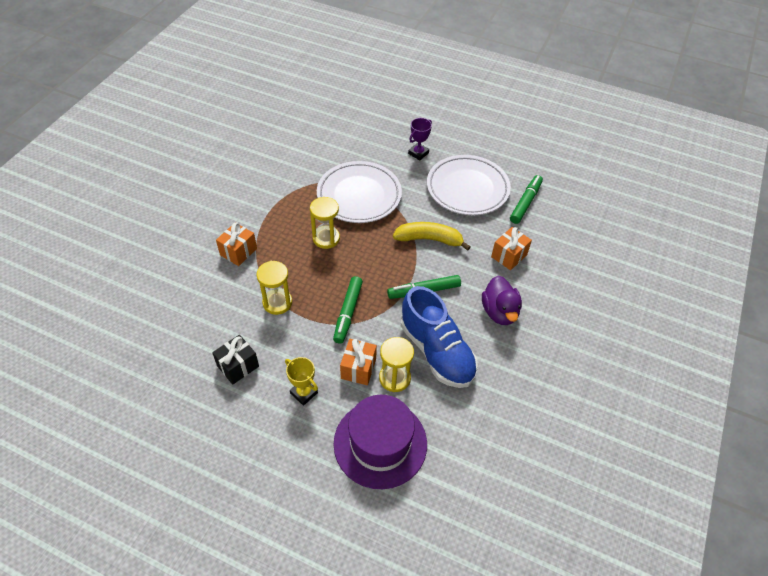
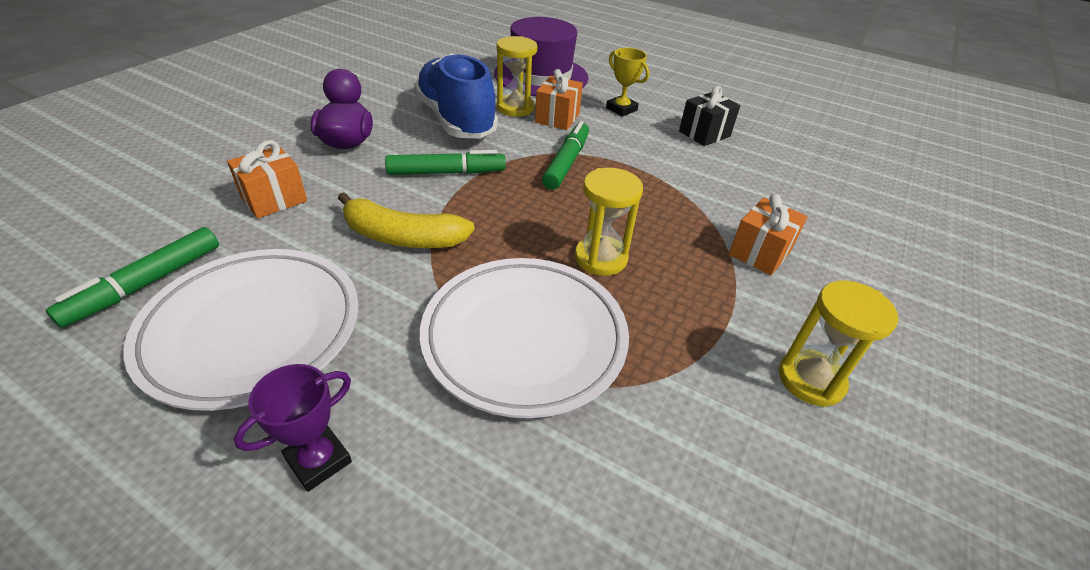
camera: 175 degrees left, 10 degrees down
yellow hourglass [256,261,292,315] -> yellow hourglass moved to [779,280,898,407]

